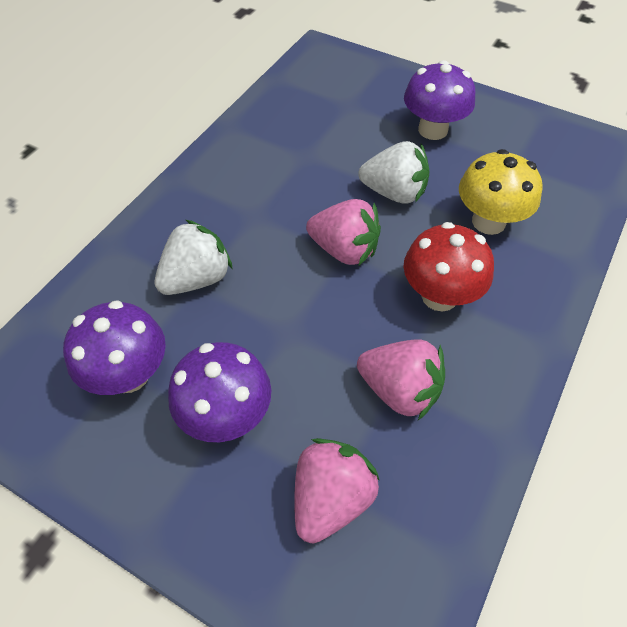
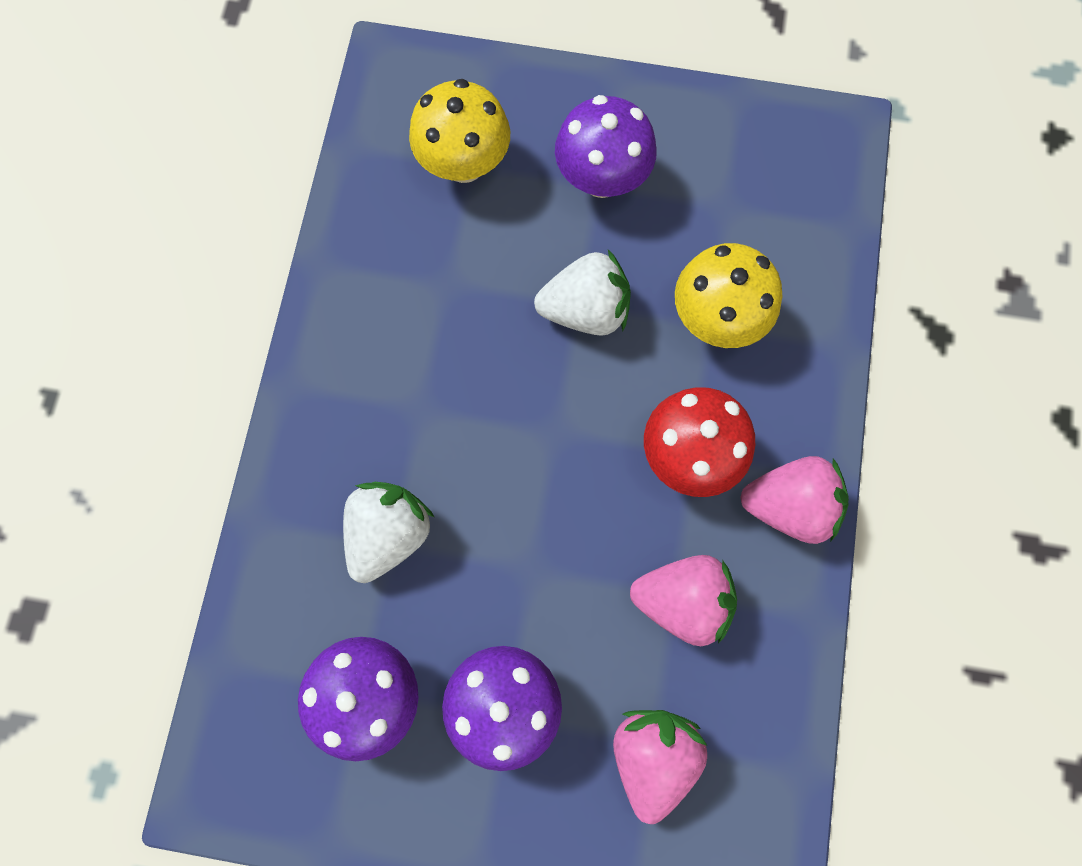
camera: 20 degrees left, 20 degrees up
pink strawberry [306,199,381,265] -> pink strawberry moved to [740,456,849,544]
none -> yellow mushroom [409,79,510,183]

